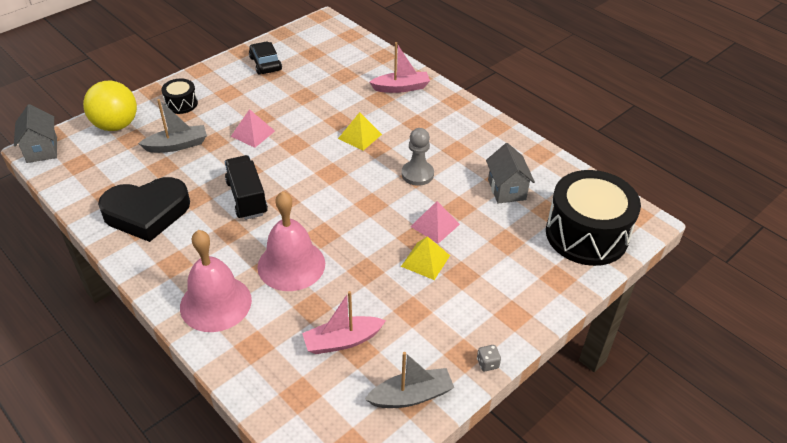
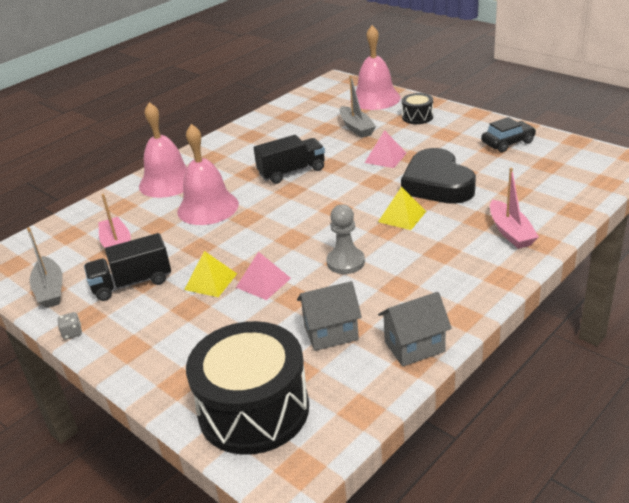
camera: 90 degrees right, 10 degrees down
grey house [14,104,57,163] -> grey house moved to [378,292,452,367]
yellow ball [83,81,137,131] -> pink bell [350,25,401,110]
black heart [98,177,190,242] -> black heart moved to [401,148,476,204]
none -> black truck [84,233,171,301]

